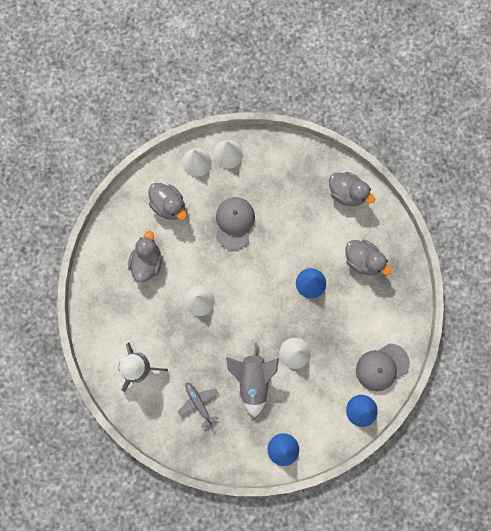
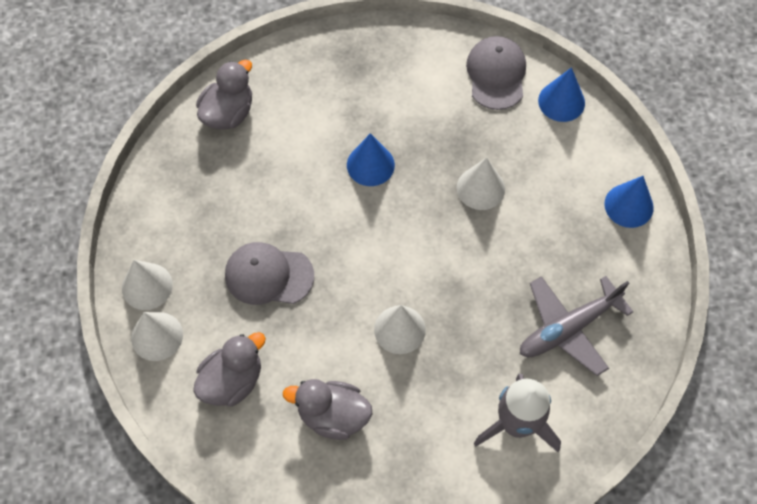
camera: 90 degrees left, 15 degrees down
grey plane [178,383,218,428] -> grey plane [520,276,633,376], size x1.59
grey rocket [226,342,279,418] -> none
grey duck [345,240,391,275] -> none
grey cap [356,343,410,391] -> grey cap turned 150 degrees counterclockwise [466,36,526,110]

